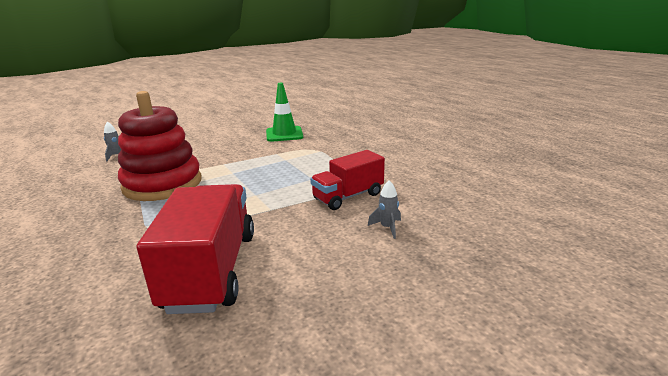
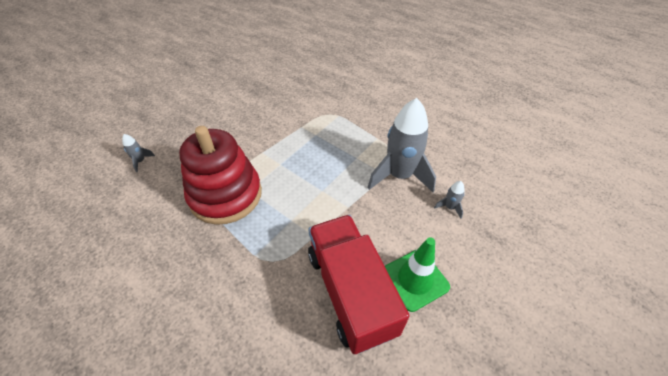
camera: 20 degrees left, 25 degrees up
green traffic cone [266,83,303,142] -> green traffic cone moved to [385,237,450,312]
red truck [310,150,385,210] -> grey rocket [368,98,436,192]

